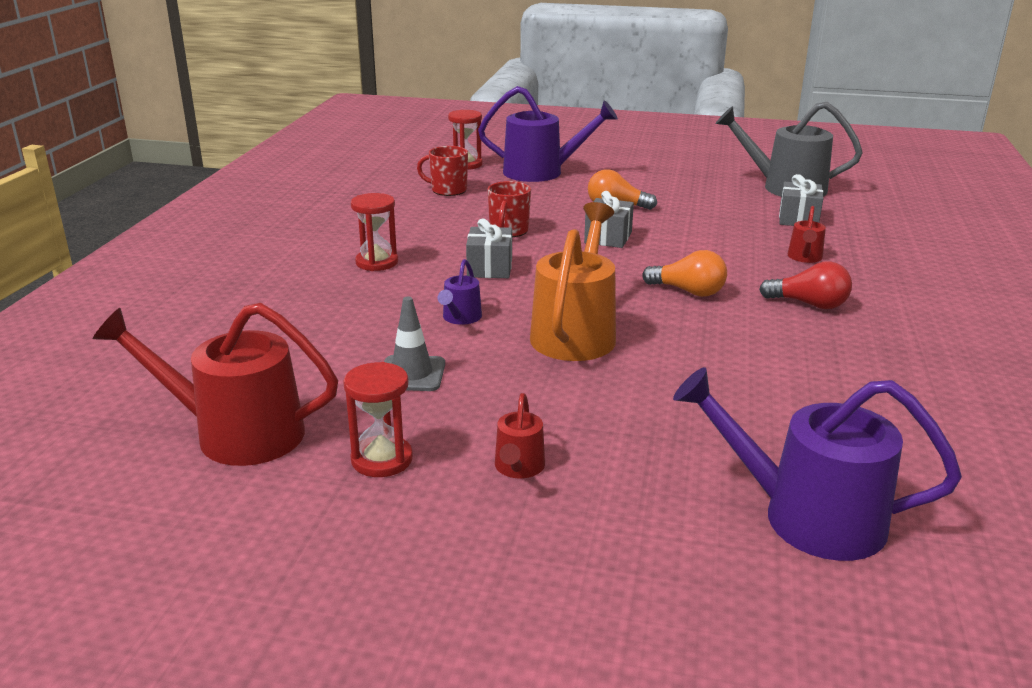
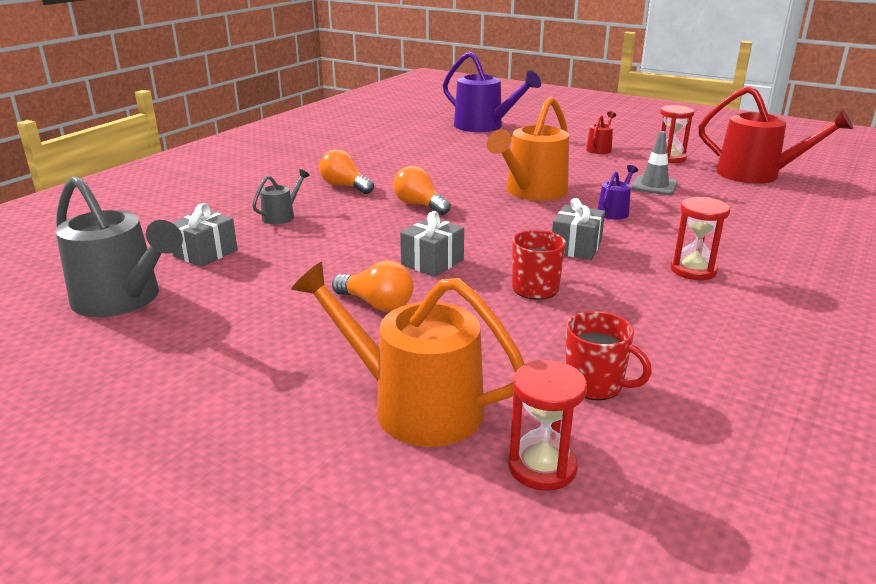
camera: 160 degrees left, 0 degrees up
purple watering can [478,86,618,182] -> orange watering can [291,262,525,447]
red light bulb [759,261,852,309] -> orange light bulb [319,149,374,194]
red watering can [788,206,826,263] -> grey watering can [252,169,310,224]

